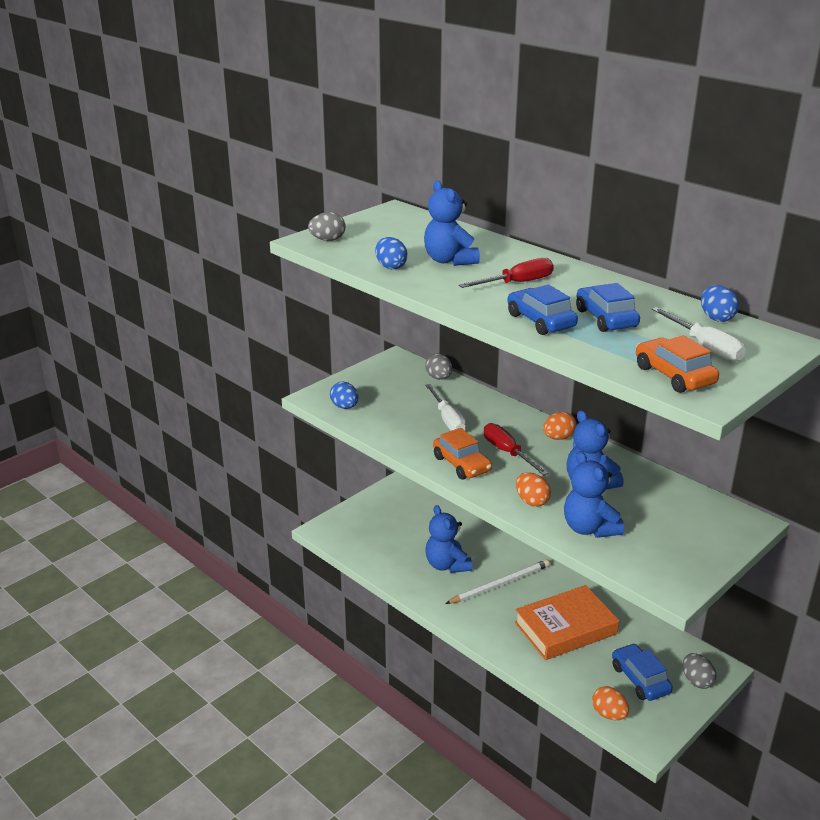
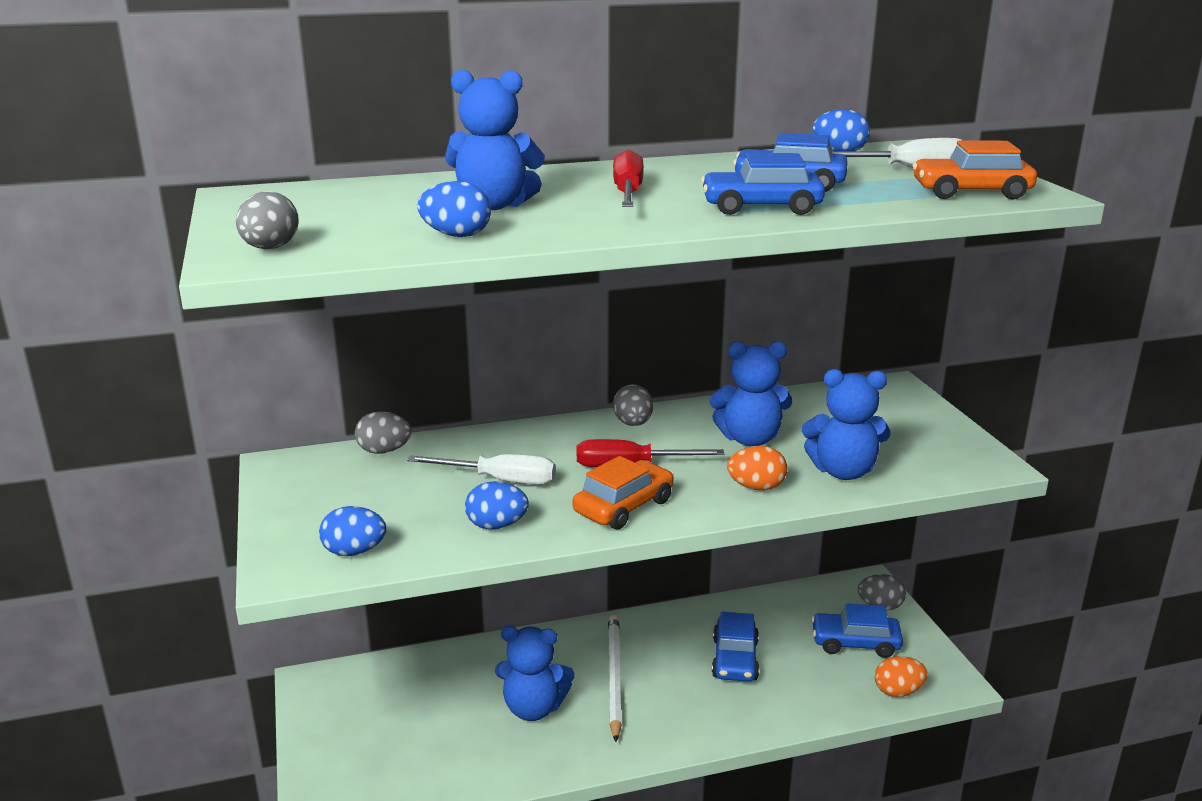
camera: 60 degrees left, 5 degrees down
orange car [433,428,492,480] -> orange car turned 45 degrees counterclockwise [572,456,674,529]
orange book [515,585,619,660] -> blue car [712,612,759,682]
orange egg [543,412,576,440] -> grey egg [613,384,653,426]
none -> blue egg [465,481,529,530]

